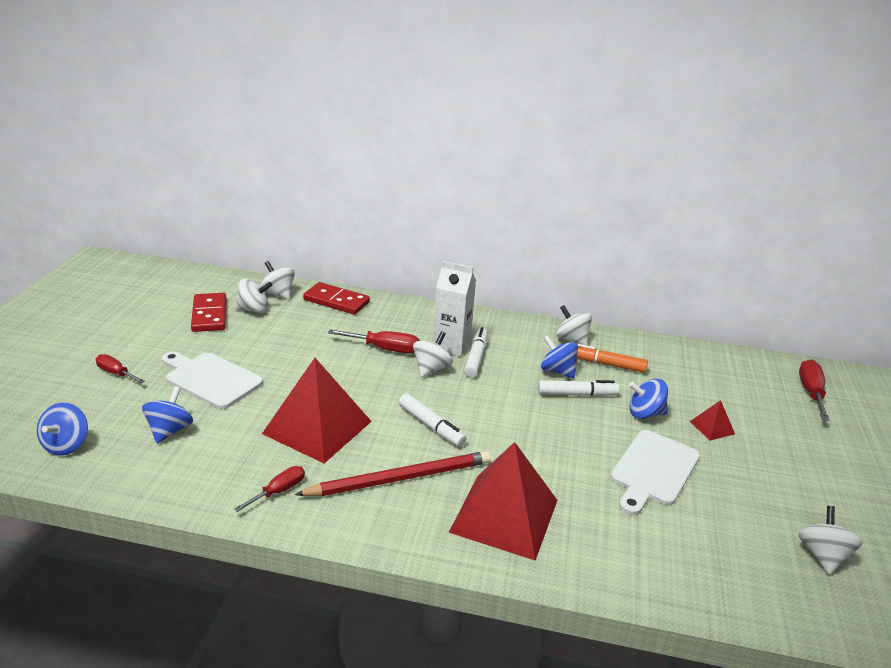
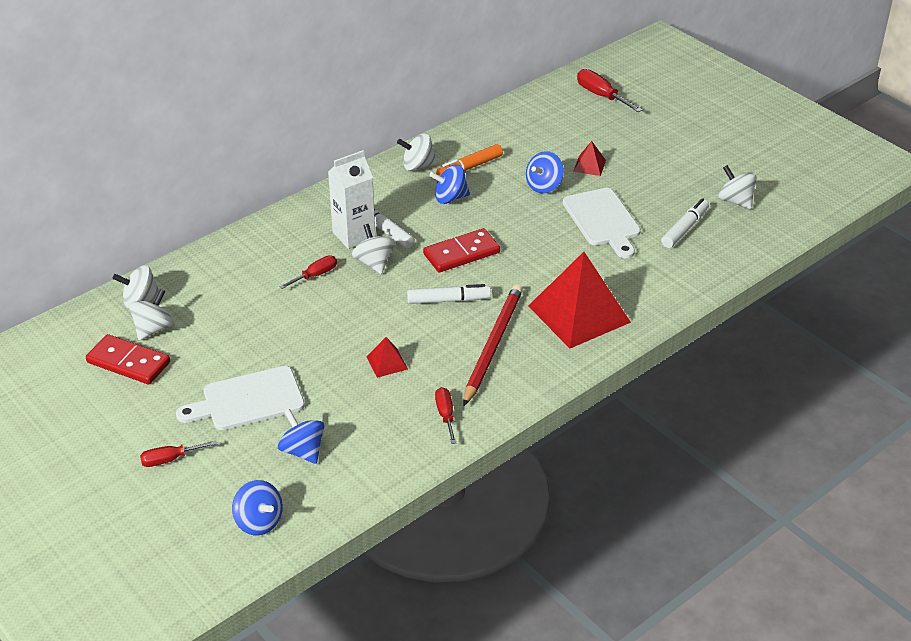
camera: 50 degrees left, 10 degrees up
red pyramid [262,358,372,463] -> red pyramid [367,337,408,378], size x0.43
red domino [303,282,370,315] -> red domino moved to [423,228,500,272]
red screwdriver [328,329,420,353] -> red screwdriver [279,255,337,289], size x0.66
white marker [538,380,620,396] -> white marker moved to [661,198,709,248]

